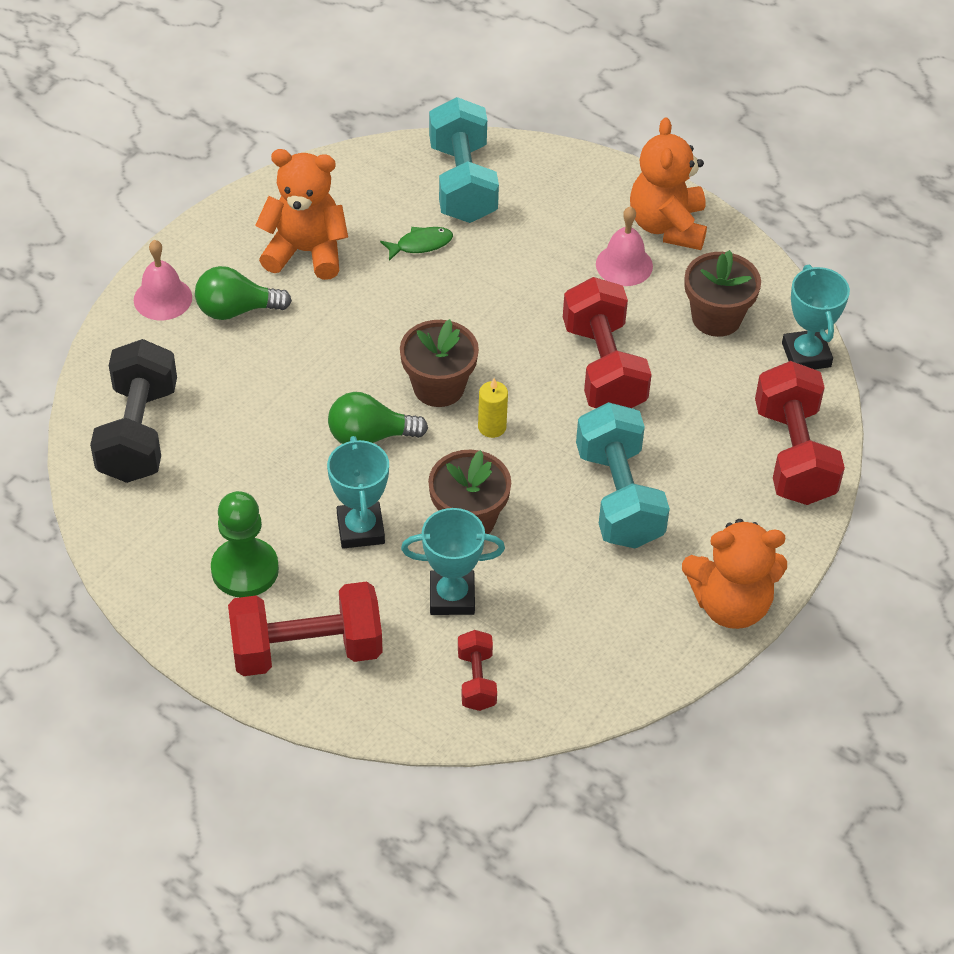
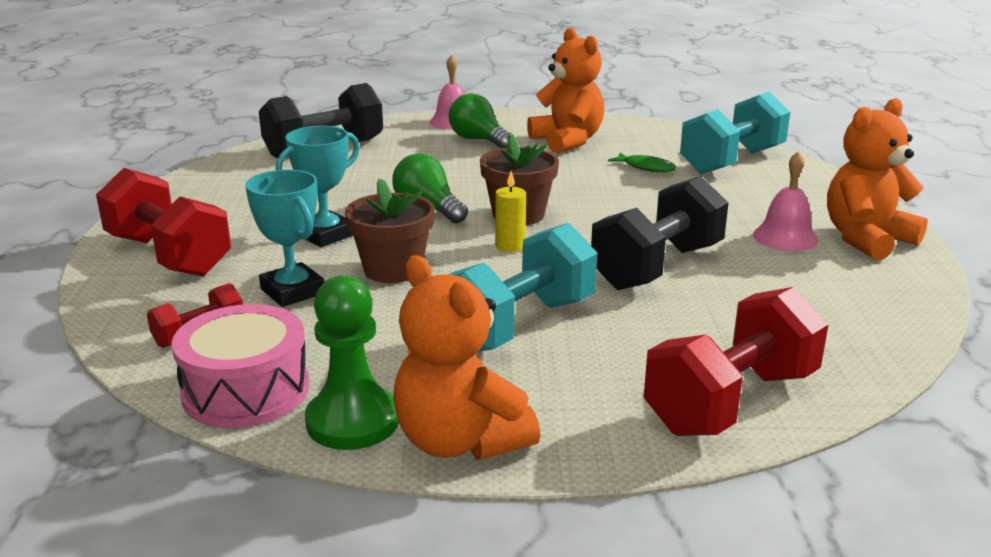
camera: 55 degrees right, 25 degrees down
green pawn [211,491,279,597] -> green pawn moved to [305,275,399,450]
red dumbbell [563,277,652,408] -> black dumbbell [591,176,728,290]
brown flower pot [684,250,761,337] -> none
turquoise trophy [782,265,850,369] -> none
none -> pink drum [172,304,309,428]

